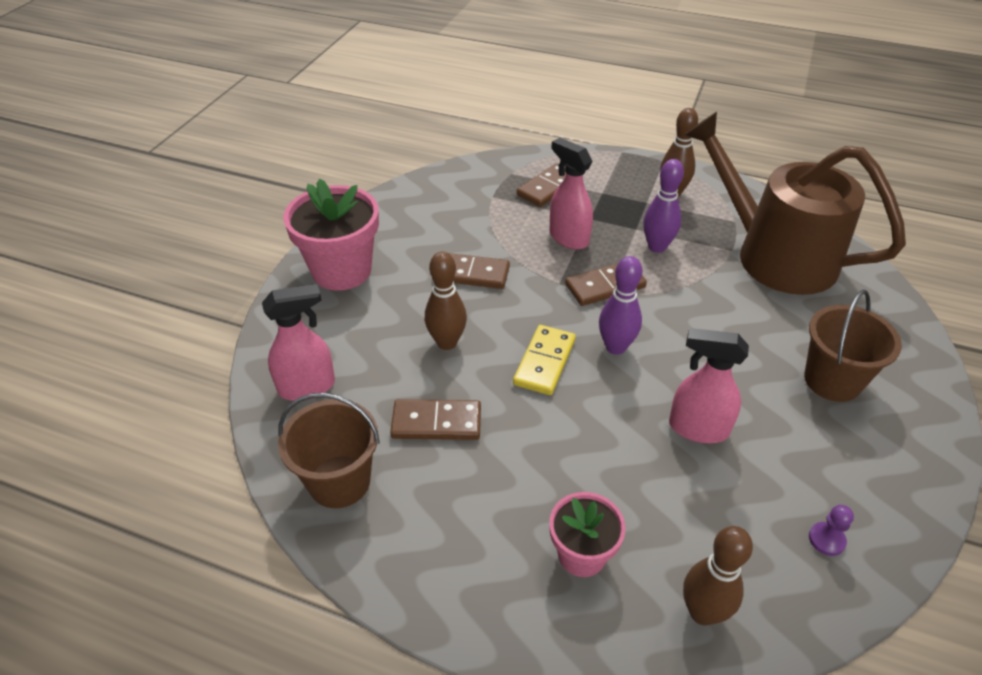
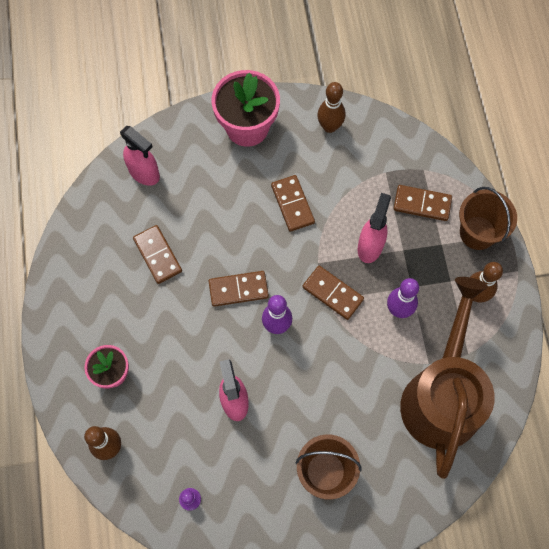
camera: 60 degrees right, 25 degrees up
brown bucket [278,393,380,508] -> brown bucket moved to [459,187,517,250]
brown bowling pin [425,252,467,350] -> brown bowling pin moved to [317,82,345,133]
yellow domino [513,325,576,395] -> brown domino [209,271,269,307]

